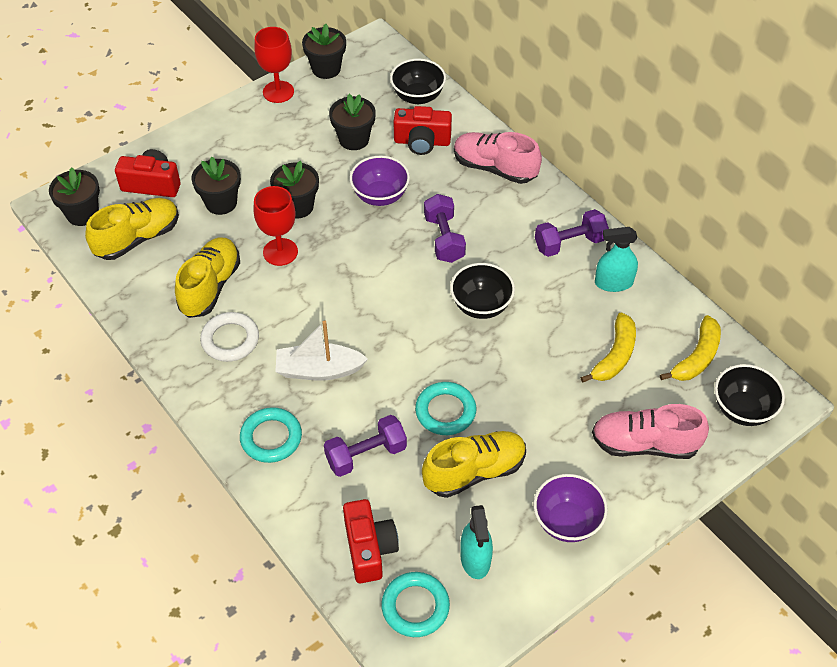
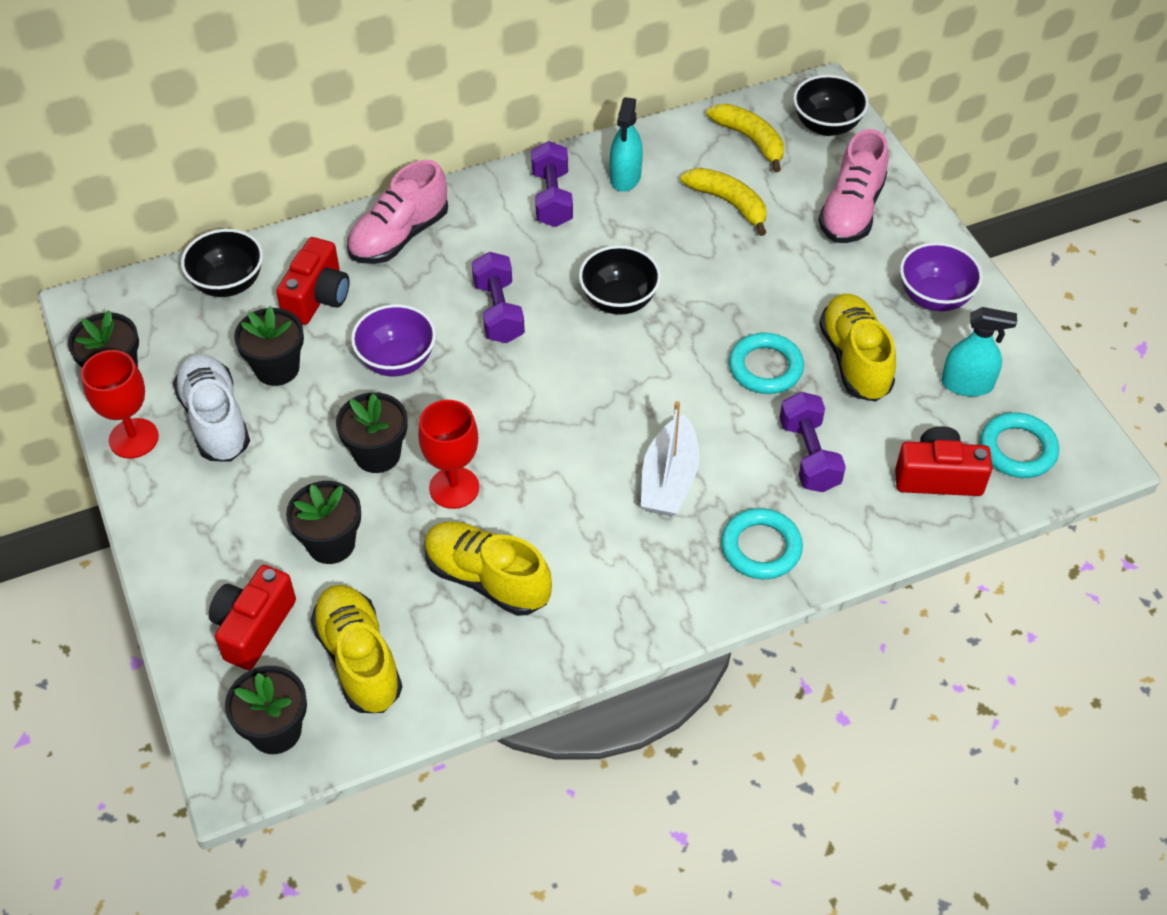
camera: 75 degrees left, 0 degrees up
white ring [200,312,259,362] -> none
purple dumbbell [424,194,466,263] -> purple dumbbell turned 75 degrees clockwise [472,252,525,343]
none -> white shoe [173,354,250,461]

